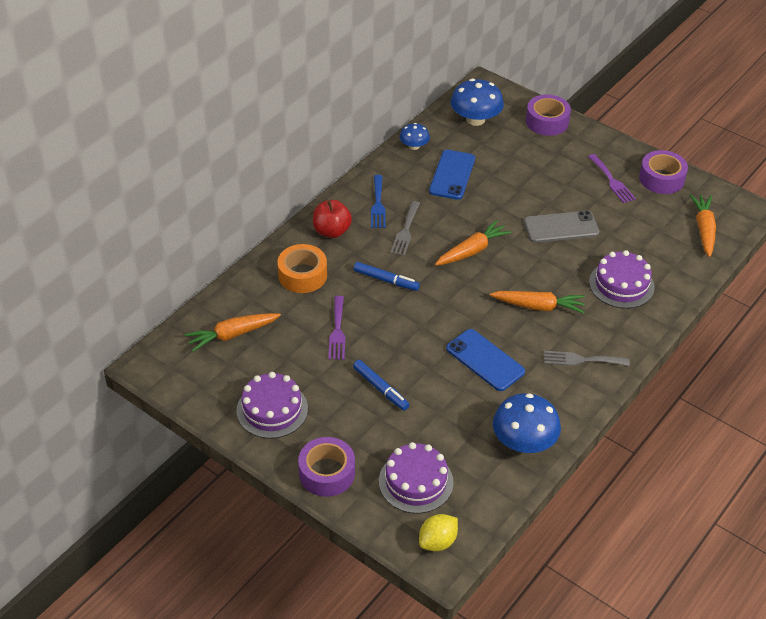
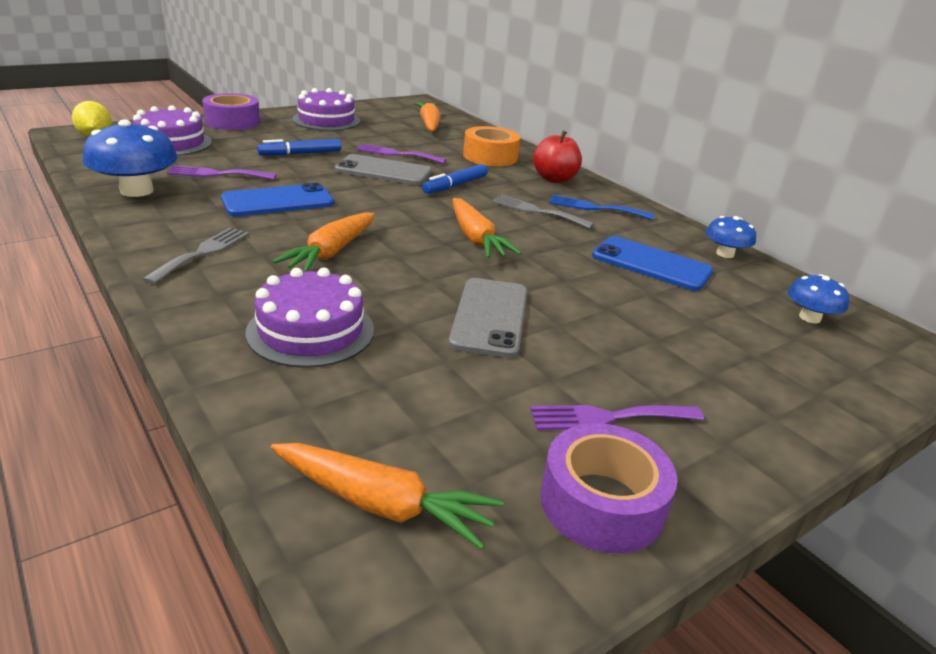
camera: 105 degrees right, 15 degrees down
blue mushroom [451,79,504,126] -> blue mushroom [788,274,849,323], size x0.56
purple tape [526,95,571,136] -> none
none -> purple fork [167,165,277,180]
none -> grey phone [335,154,432,185]

